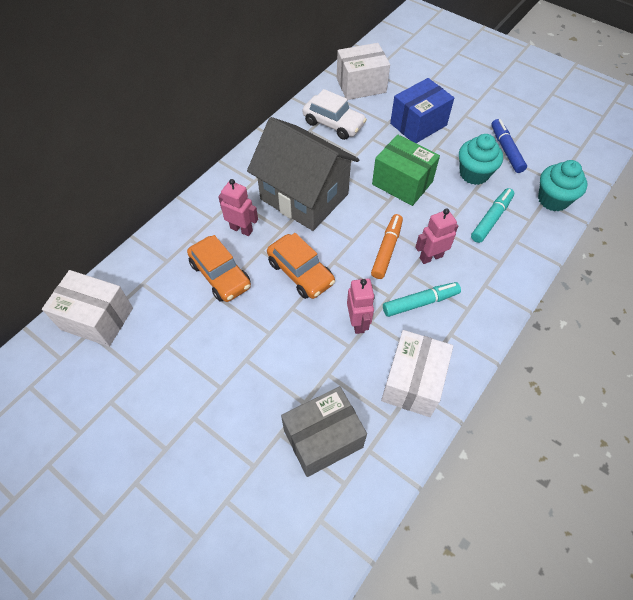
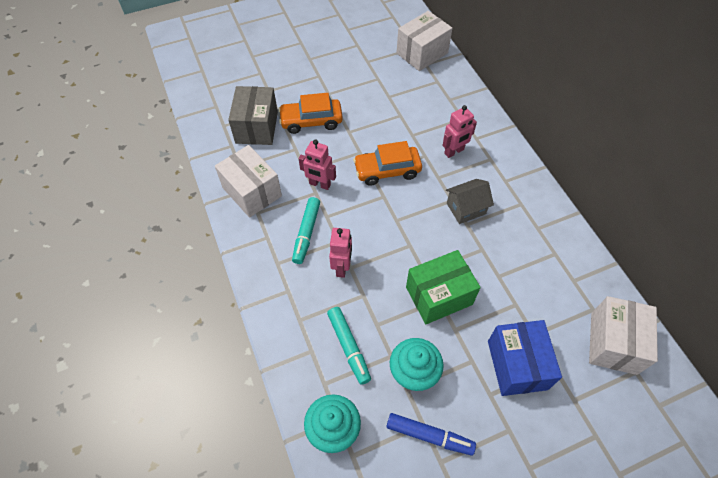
camera: 120 degrees right, 0 degrees up
orange car [187,235,251,302] -> orange car moved to [278,93,343,134]
grey house [247,117,359,231] -> grey house [446,179,494,224], size x0.46
white car [303,89,367,140] -> none
orange marker [371,214,403,279] -> none

